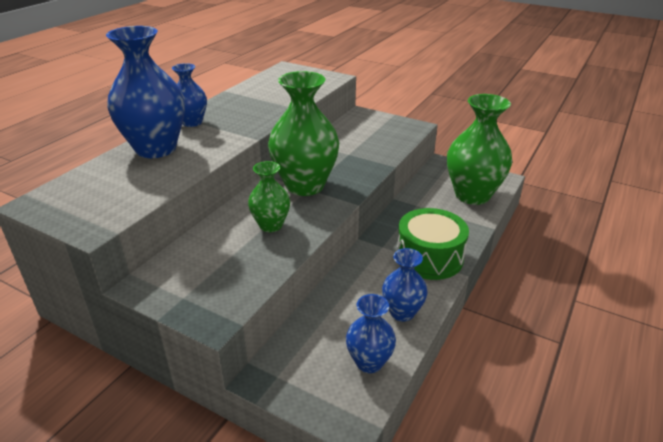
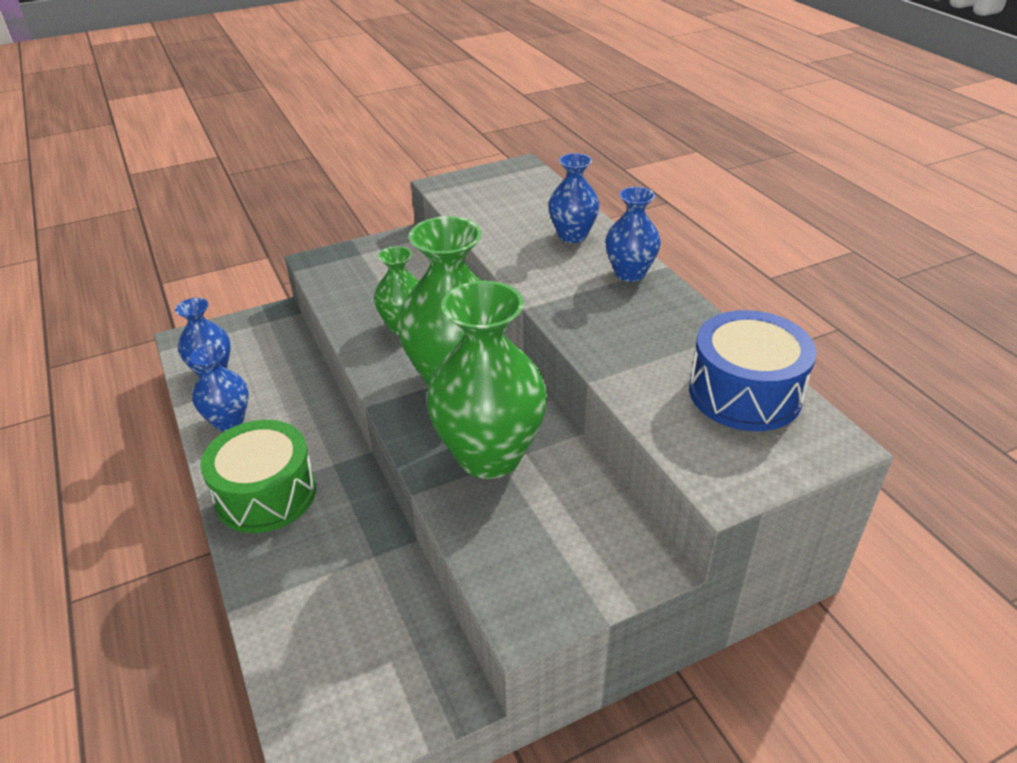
camera: 125 degrees right, 5 degrees up
blue vase [106,26,185,158] -> blue vase [548,153,600,243], size x0.54
green vase [447,94,512,205] -> green vase moved to [426,281,548,479]
none -> blue drum [689,310,817,431]

